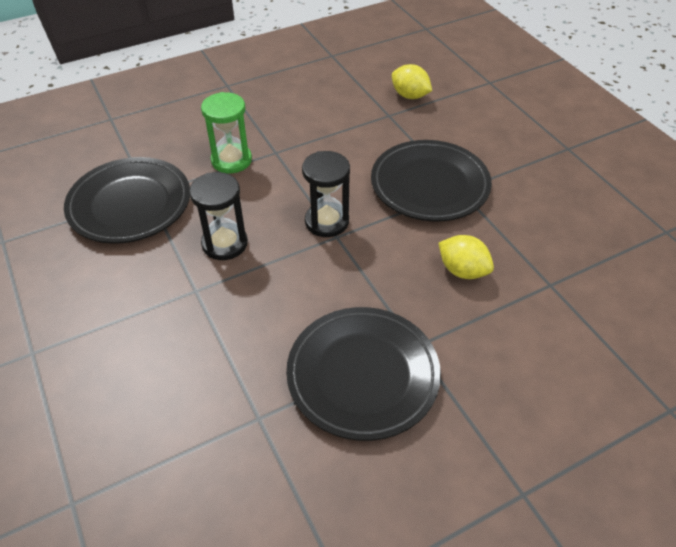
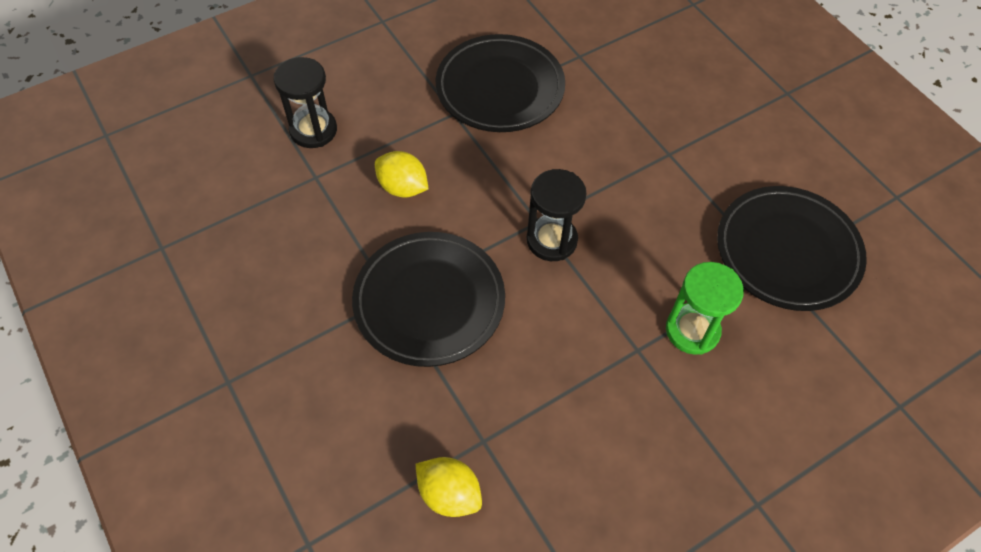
camera: 175 degrees right, 10 degrees up
black hourglass [189,172,248,260] -> black hourglass moved to [274,57,337,148]

